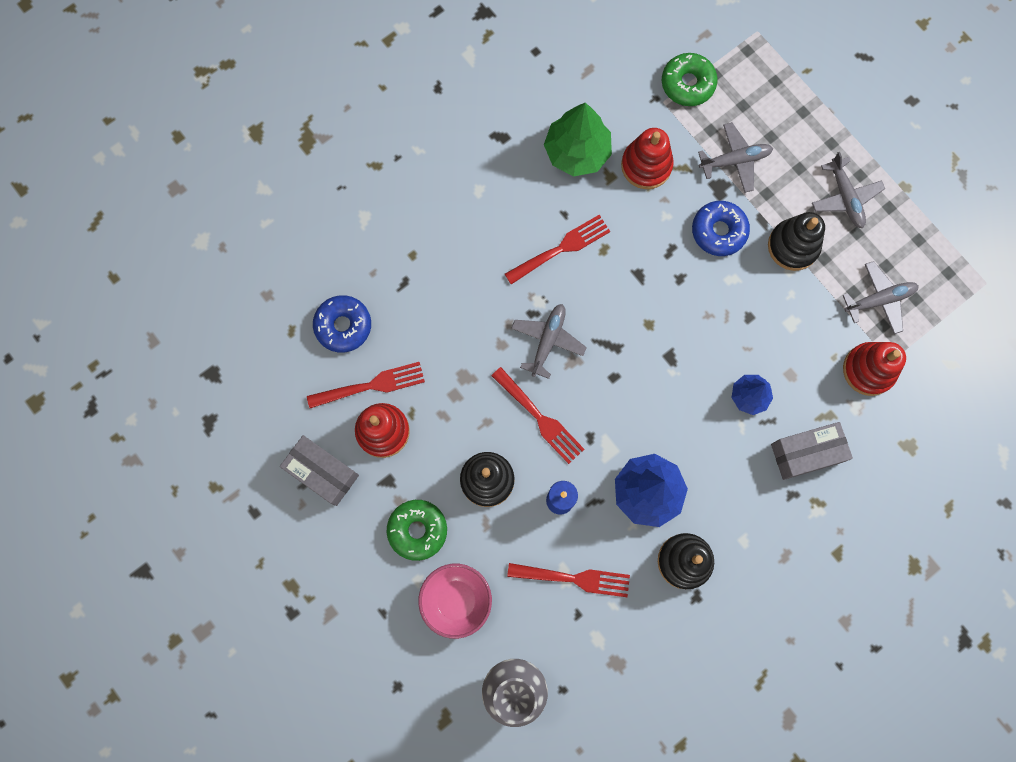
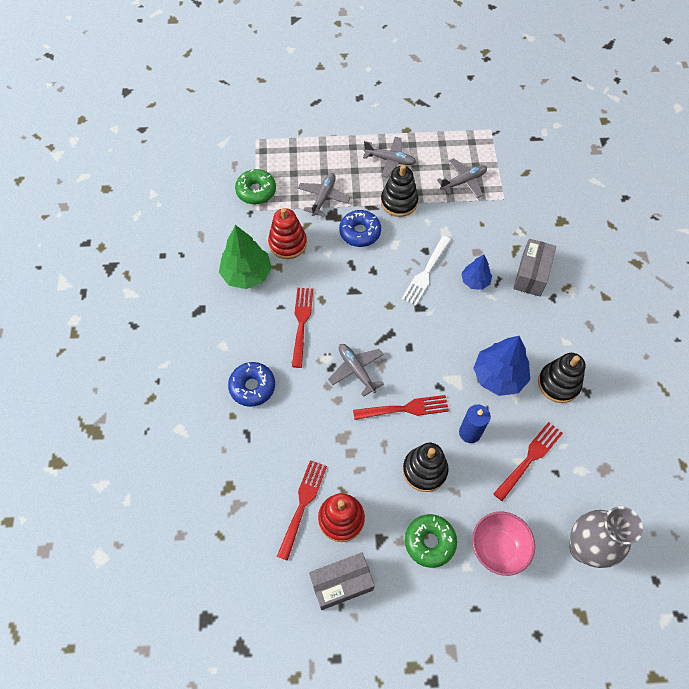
camera: 55 degrees left, 15 degrees down
blue donut [313,295,371,353] -> blue donut moved to [228,362,275,407]
grey plane [843,261,919,334] -> grey plane turned 45 degrees clockwise [437,158,487,198]
red stacking toy [843,342,906,396] -> none
none -> white fork [402,236,451,306]

